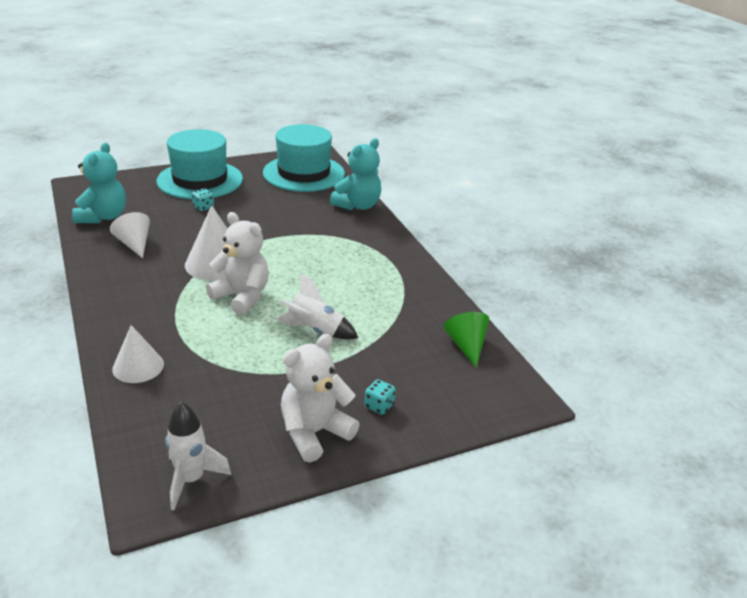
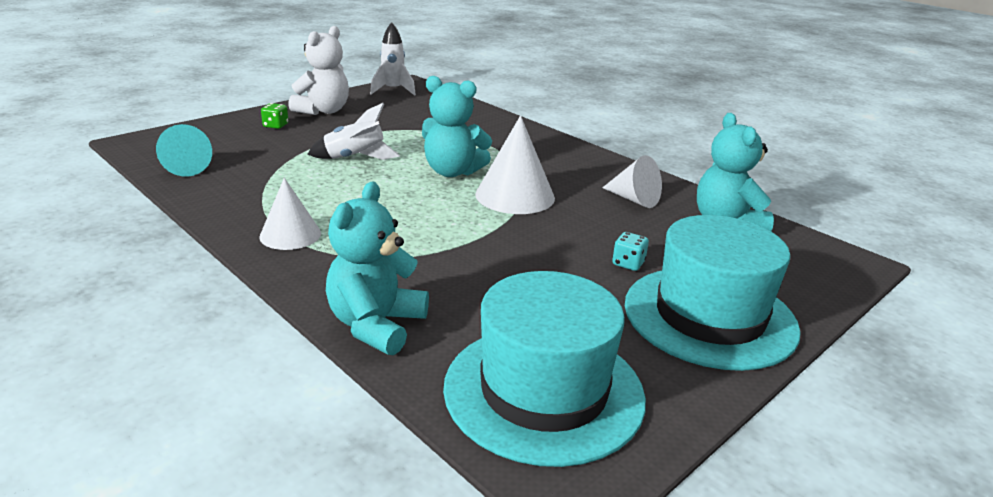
camera: 160 degrees right, 5 degrees down
white cone [112,325,164,383] -> white cone moved to [259,178,321,250]
white teddy bear [206,212,269,315] -> turquoise teddy bear [422,76,492,177]
turquoise dice [364,379,396,415] -> green dice [261,103,288,129]
green cone [443,312,489,368] -> turquoise cone [156,124,212,177]

